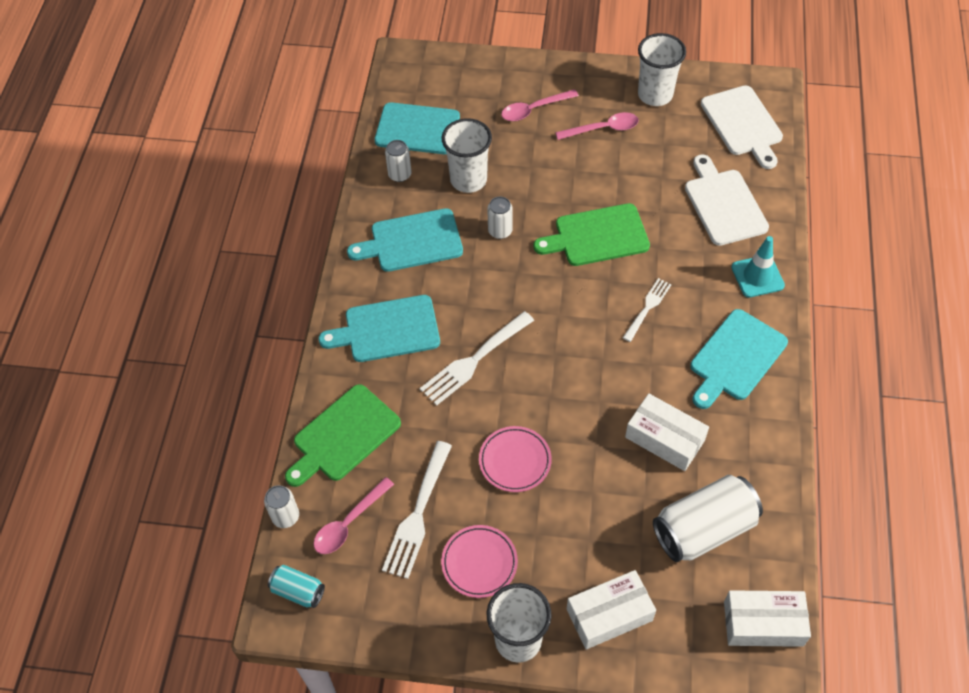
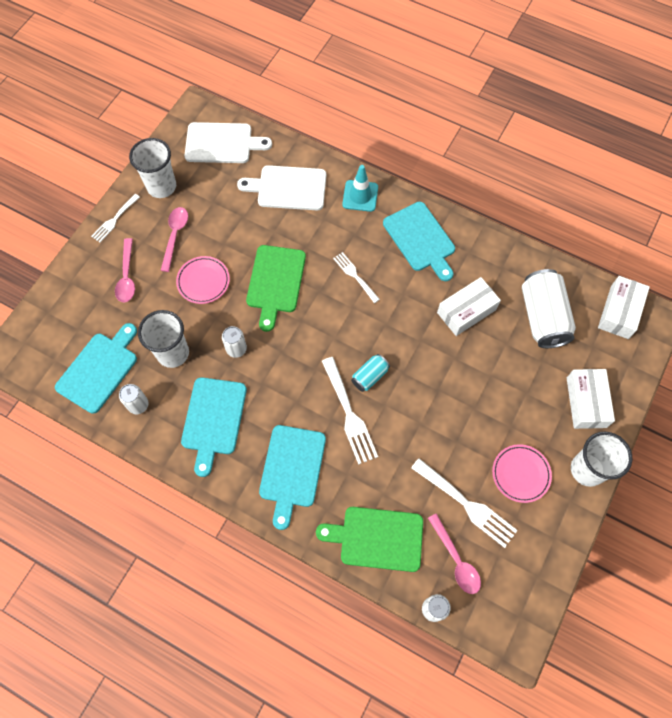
camera: 70 degrees left, 10 degrees up
turquoise can [268,565,325,608] -> turquoise can moved to [351,354,390,392]
green cutting board [285,384,401,487] -> green cutting board turned 120 degrees clockwise [316,507,423,572]
pink plate [479,426,552,492] -> pink plate moved to [176,256,230,304]
none -> white fork [91,194,140,242]

